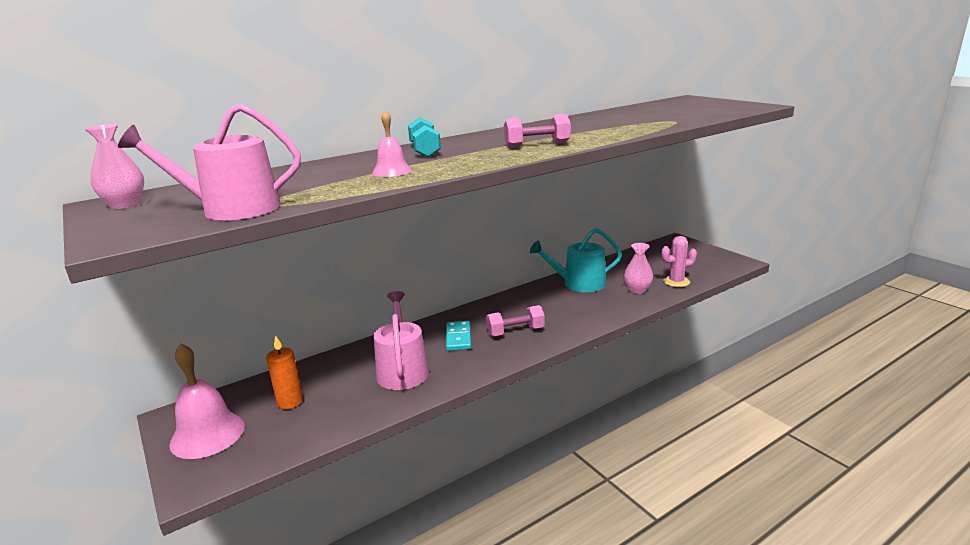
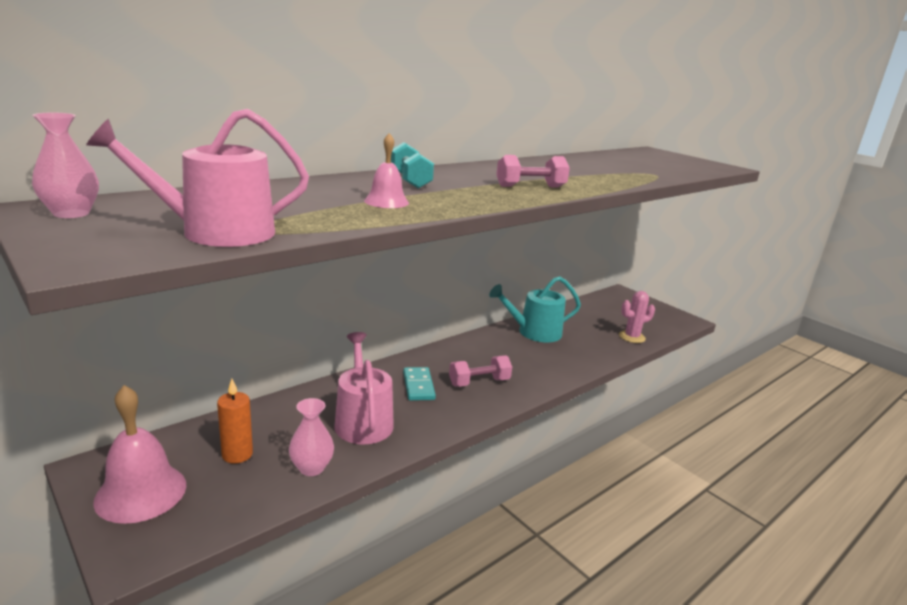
camera: 10 degrees left, 0 degrees up
pink vase [624,243,653,294] -> pink vase moved to [289,398,334,476]

